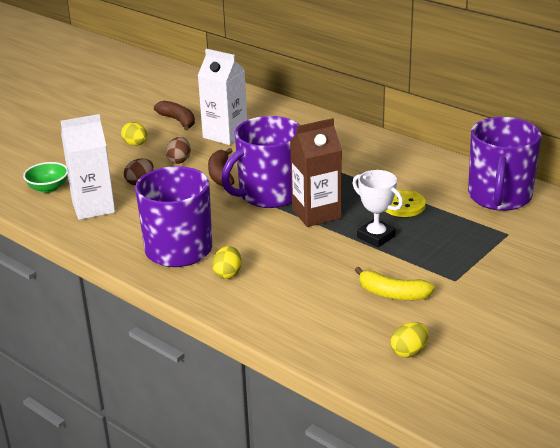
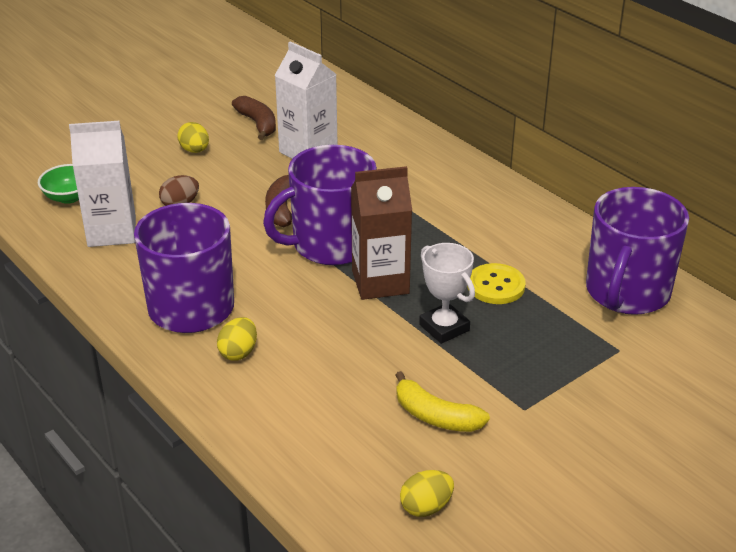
camera: 10 degrees right, 5 degrees up
brown egg [166,137,191,164] -> none

